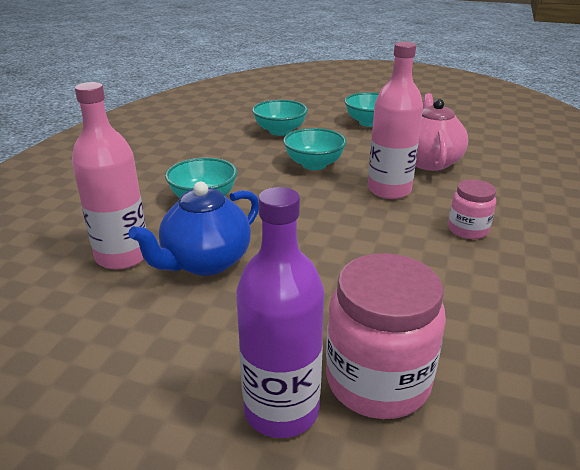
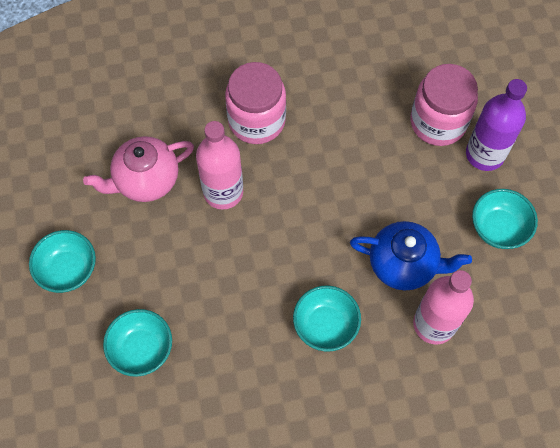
camera: 120 degrees left, 35 degrees up
turquoise bowl [283,128,347,170] -> turquoise bowl moved to [472,189,538,249]
pink jar [448,179,496,239] -> pink jar [225,62,286,144], size x1.82

